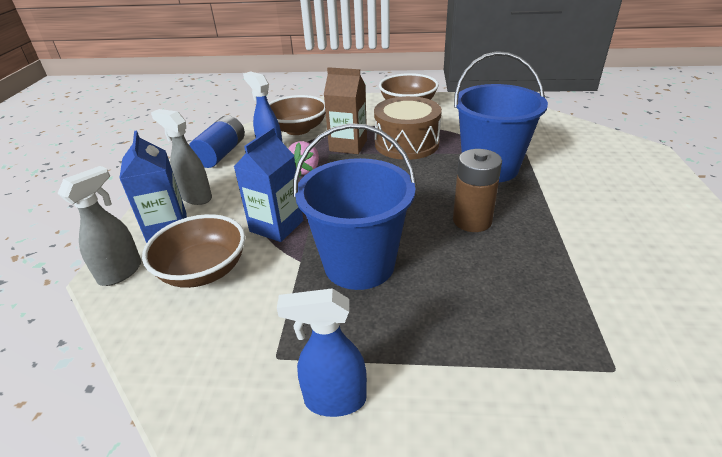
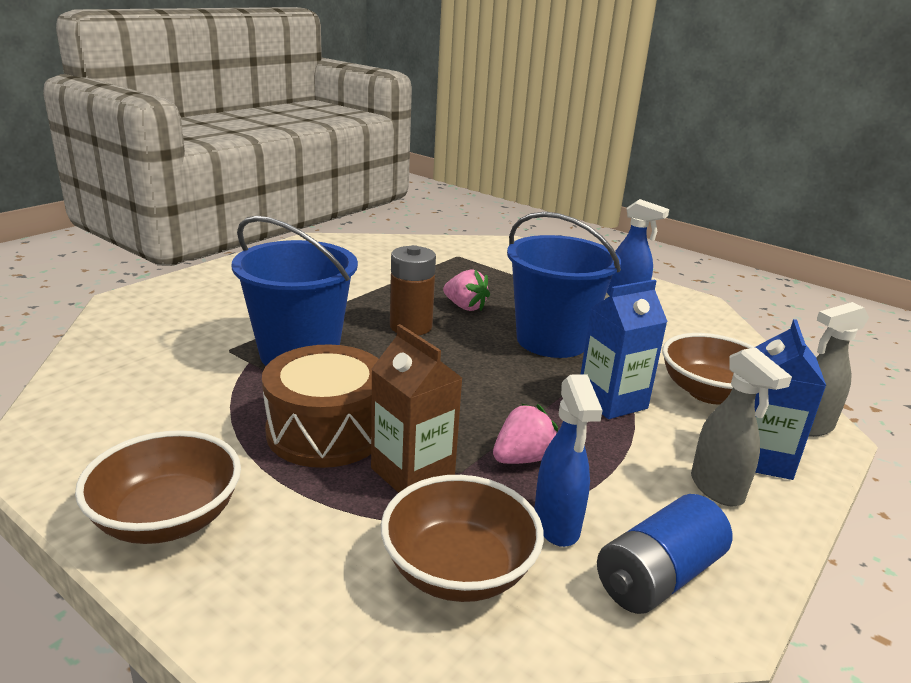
camera: 150 degrees left, 10 degrees down
none -> pink strawberry [443,269,490,311]

